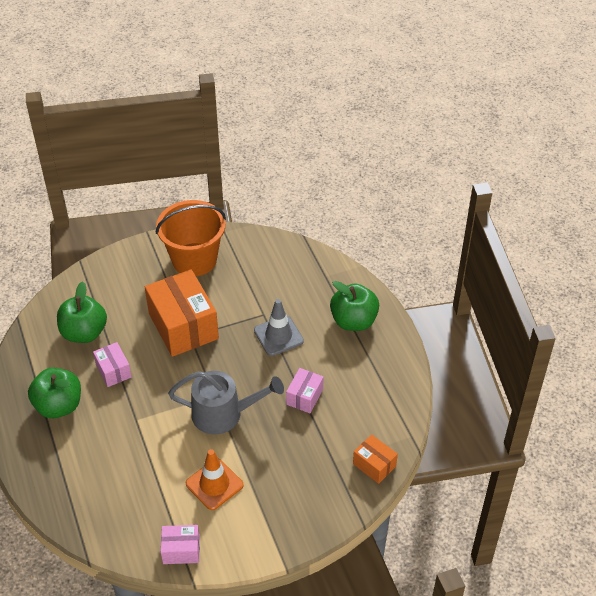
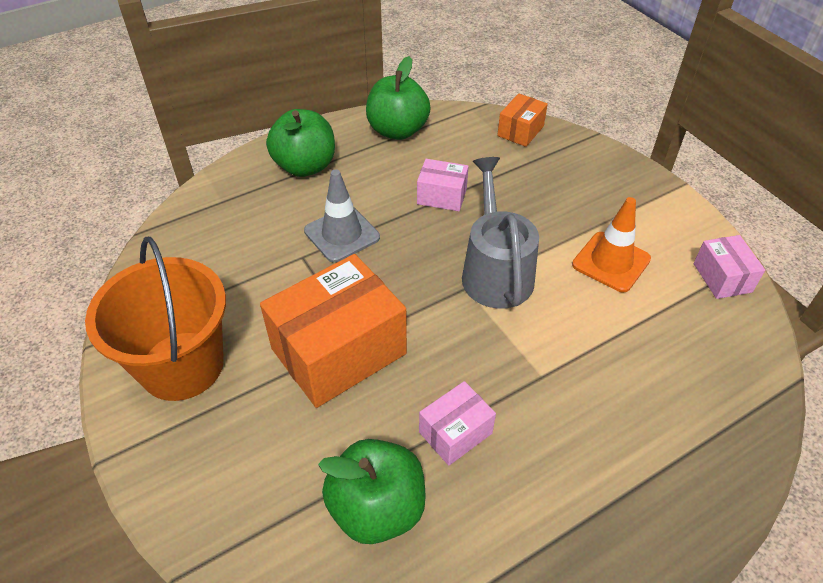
camera: 100 degrees left, 0 degrees up
green apple [28,367,81,418] -> green apple moved to [366,56,431,140]

